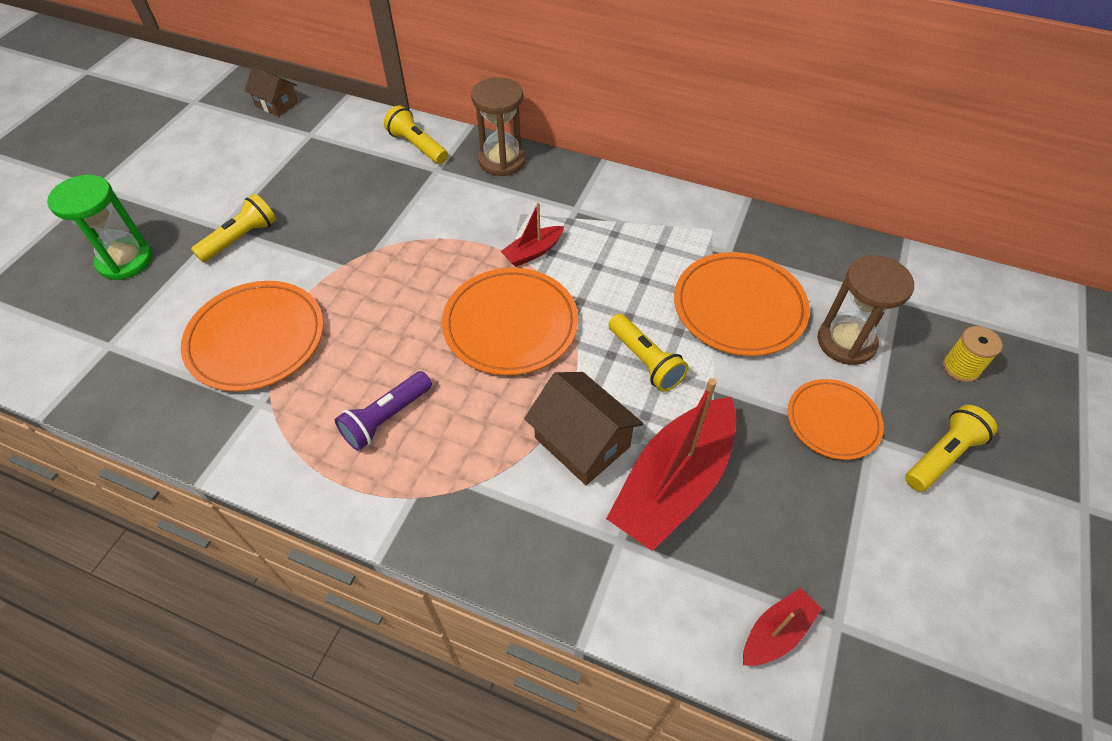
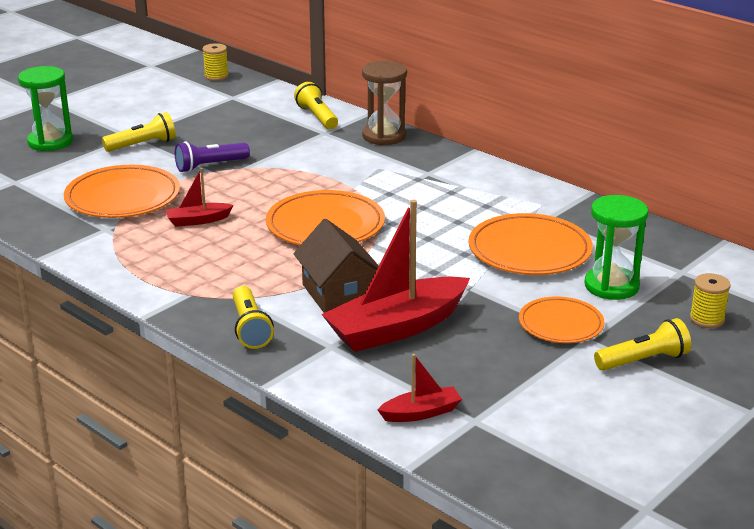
camera: 20 degrees right, 25 degrees down
brown house [245,67,298,117] -> yellow spool [202,43,229,81]
purple flashlight [335,371,432,451] -> purple flashlight moved to [175,142,250,172]
red boat [500,202,564,267] -> red boat moved to [165,168,234,227]
yellow flashlight [609,314,688,392] -> yellow flashlight moved to [233,286,274,349]
brown hourglass [818,255,914,365] -> green hourglass [585,195,648,300]

